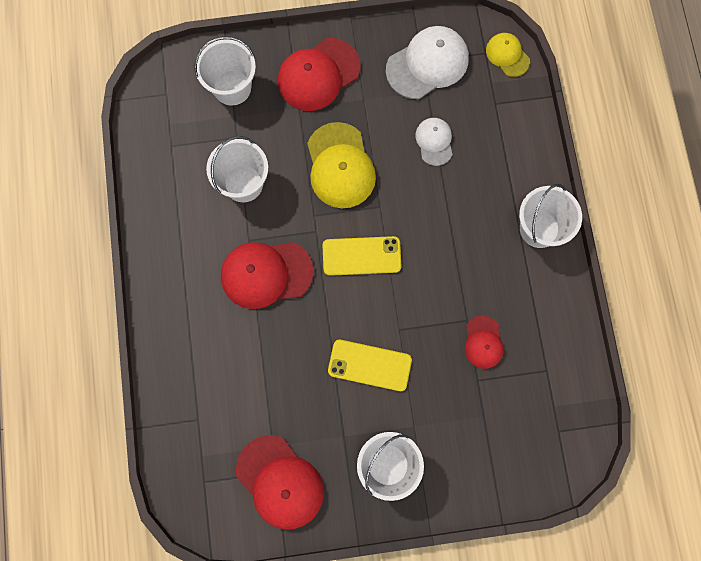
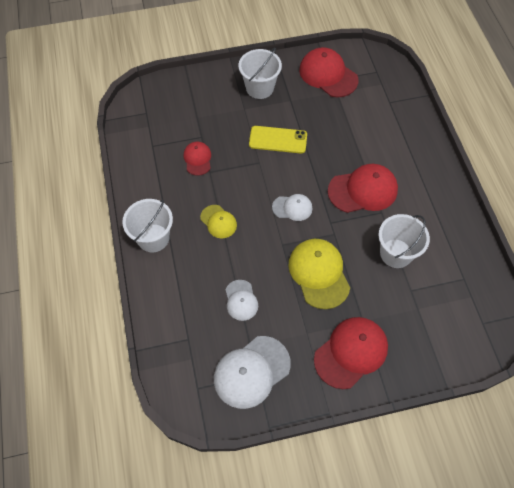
camera: 175 degrees right, 15 degrees down
white bucket [195,36,256,106] -> none
yellow phone [323,236,402,276] -> white cap [272,194,312,221]
yellow cap [486,33,530,77] -> yellow cap moved to [200,205,237,238]

